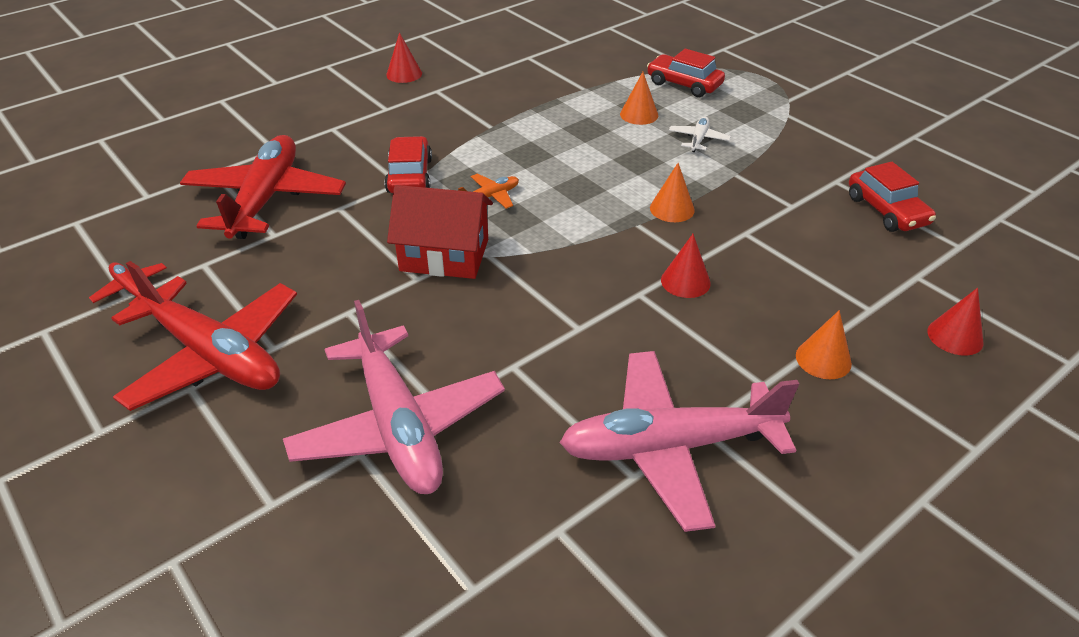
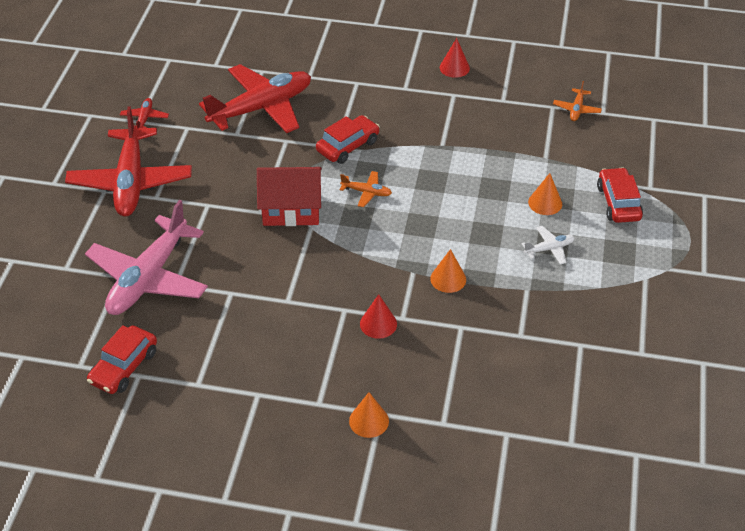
camera: 50 degrees right, 5 degrees up
red house [387,185,493,279] -> red house turned 60 degrees counterclockwise [257,167,322,226]
pink plane [560,351,799,532] -> none
red car [849,162,936,232] -> red car moved to [87,325,157,394]
red cone [927,288,984,356] -> none
none -> orange plane [553,81,602,121]

